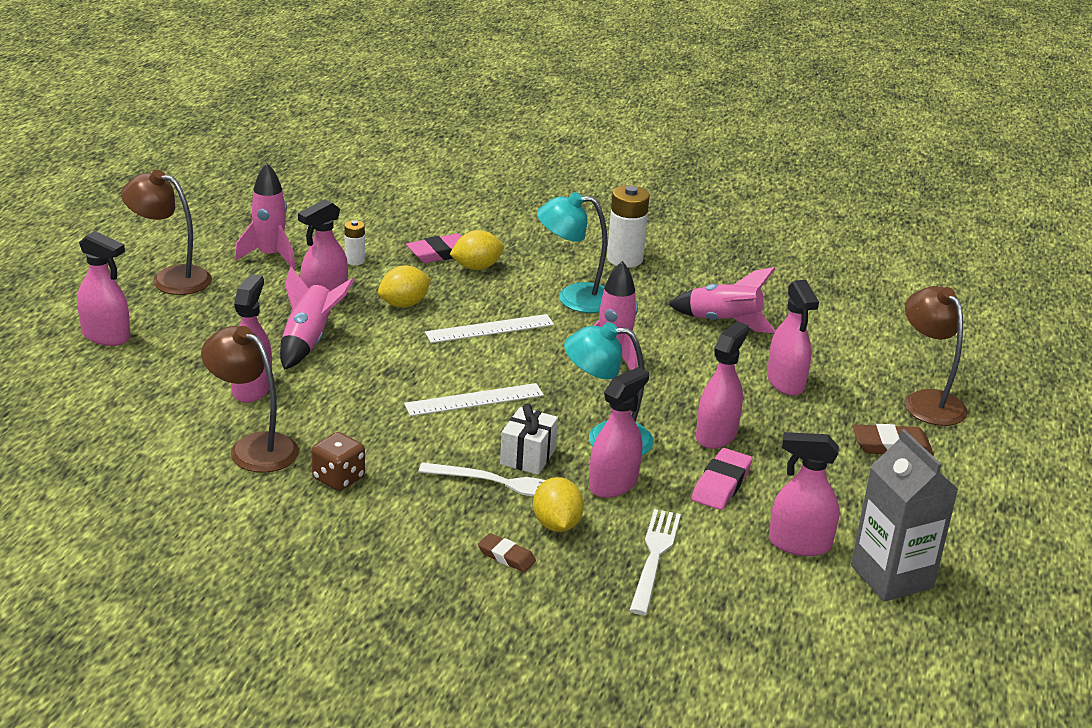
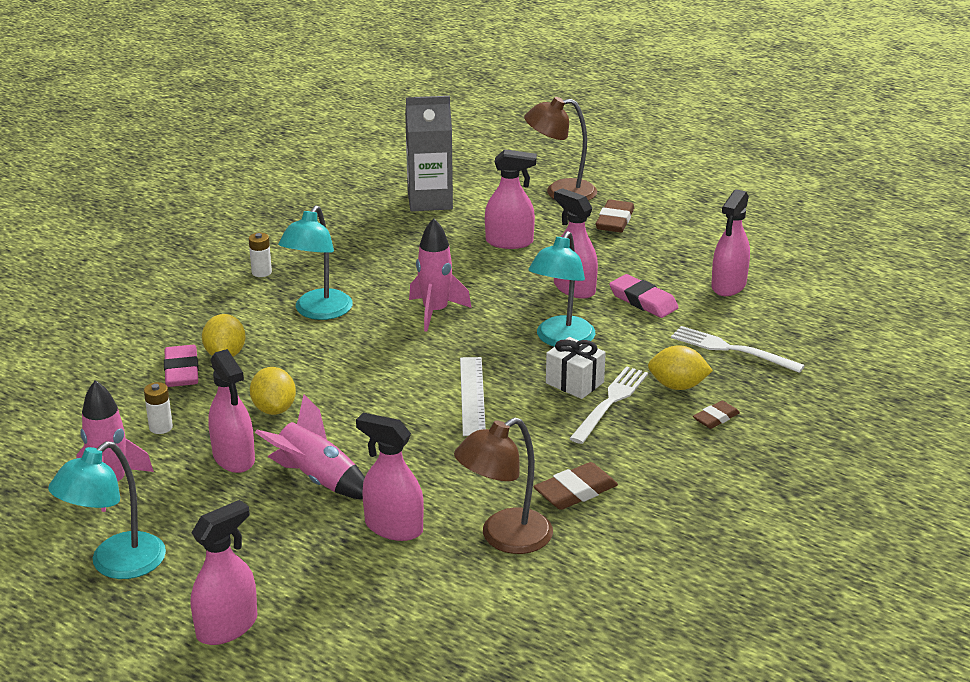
camera: 70 degrees left, 0 degrees up
brown lamp [121,170,212,295] -> turquoise lamp [48,441,166,579]
brown dice [311,432,365,491] -> brown eraser [534,462,618,510]
white ruler [425,314,554,343] -> none
pink spray bottle [589,367,649,498] -> none
white battery [607,185,650,268] -> white battery [249,233,272,277], size x0.54
pink rocket [668,267,776,333] -> none
grey carton [851,429,959,602] -> grey carton moved to [405,96,453,211]

